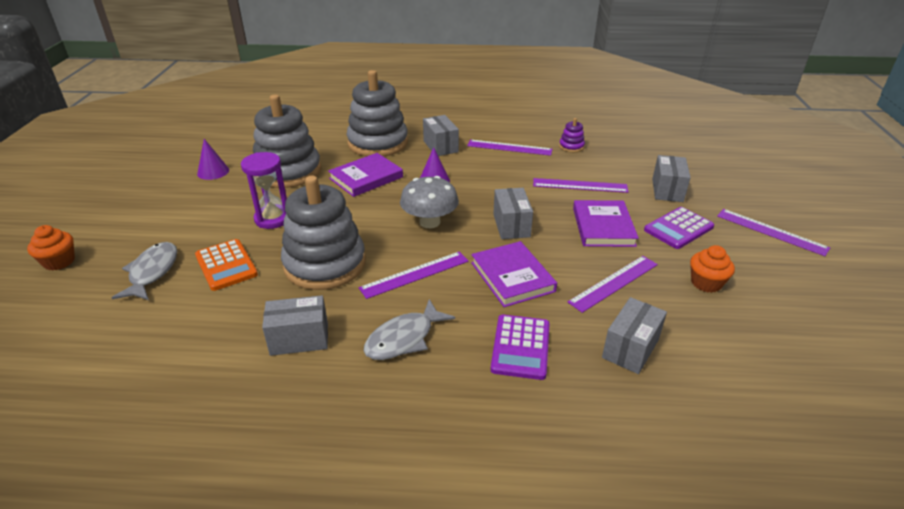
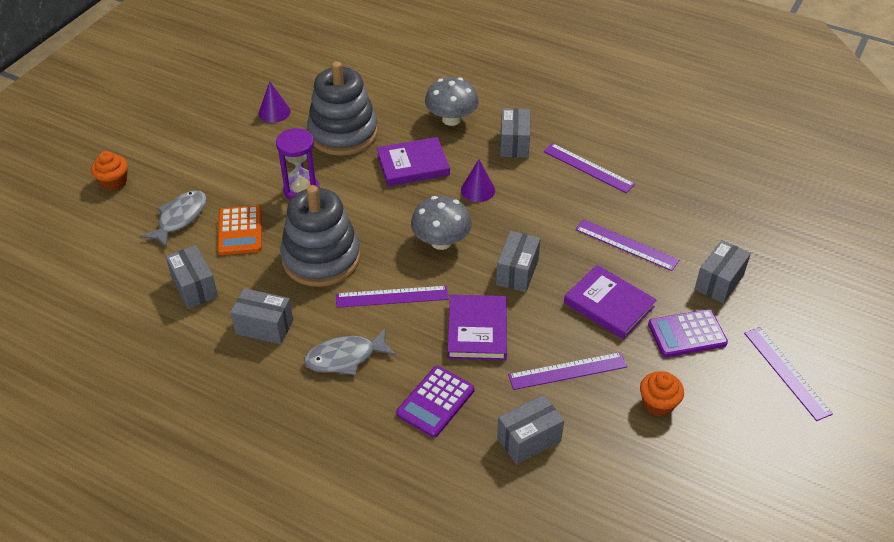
camera: 25 degrees right, 10 degrees up
grey stacking toy [346,70,408,156] -> grey mushroom [425,77,479,126]
purple stacking toy [559,118,585,152] -> none
purple book [573,200,639,247] -> purple book turned 75 degrees counterclockwise [564,265,657,340]
none -> grey box [166,245,218,309]

